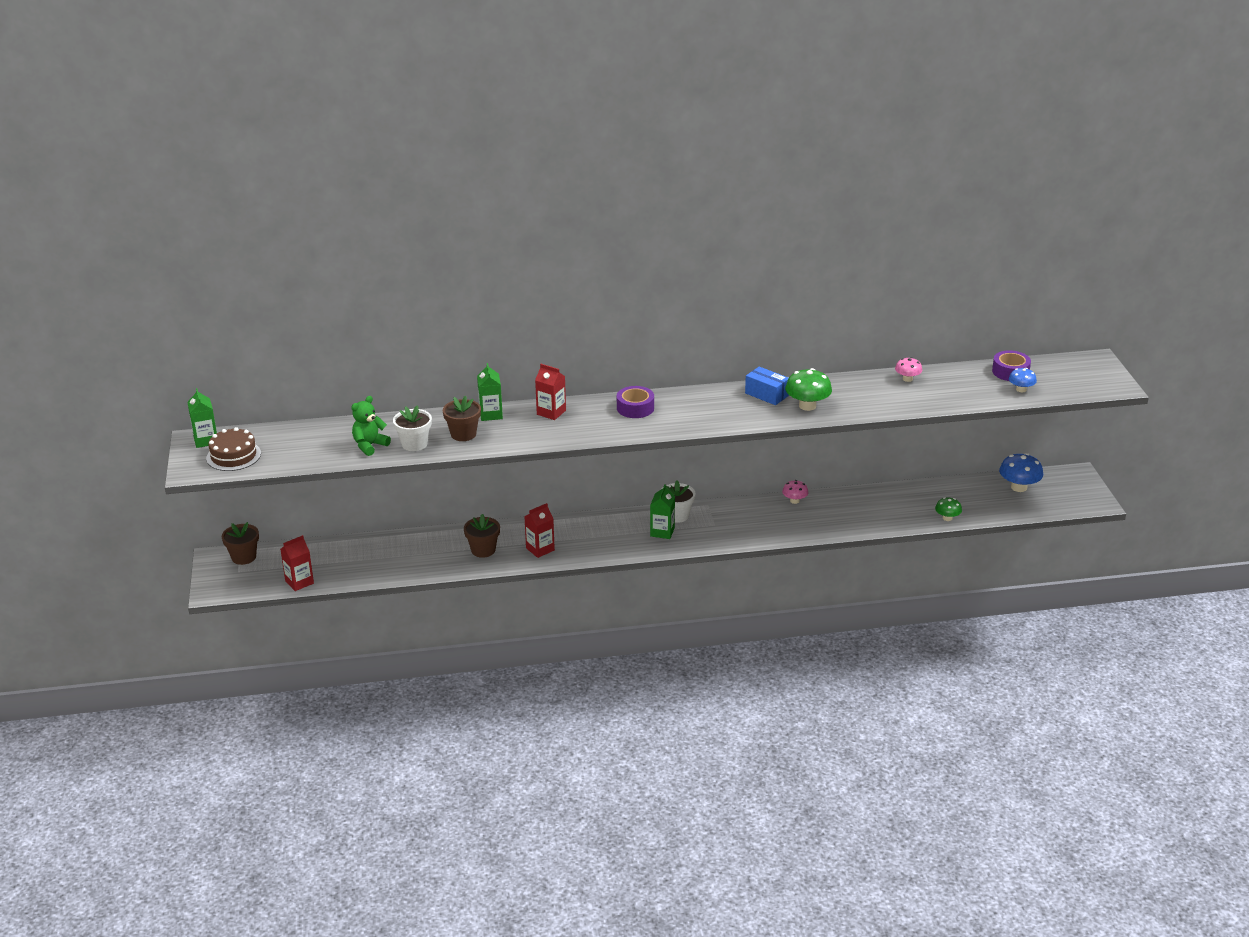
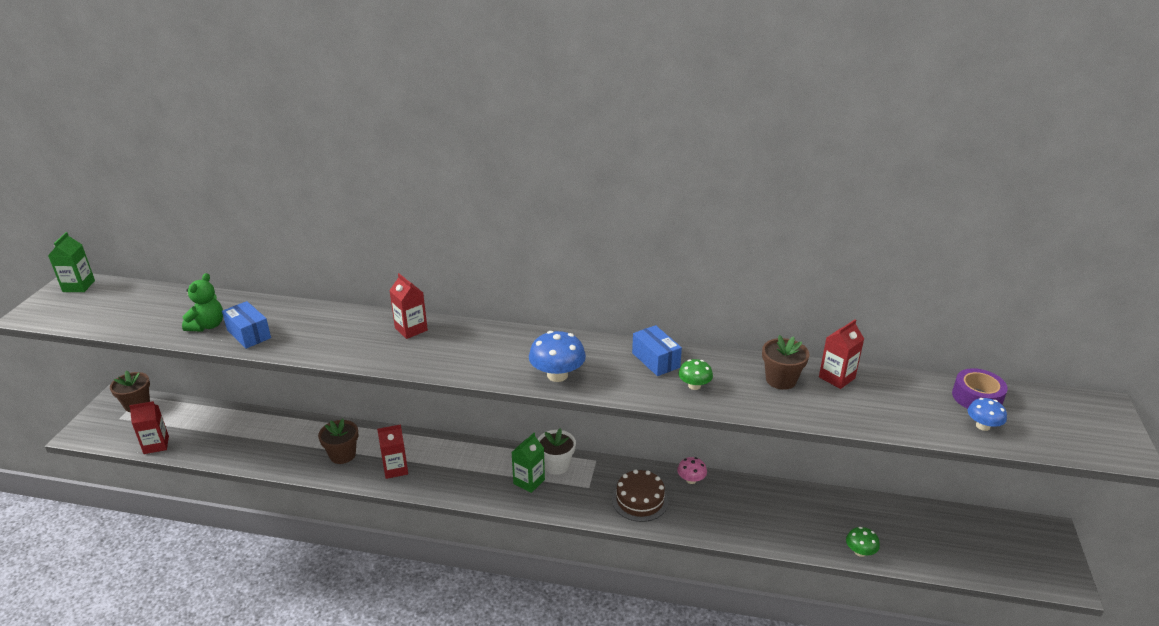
camera: 20 degrees right, 0 degrees up
brown cake [206,427,261,471] -> brown cake moved to [612,469,668,522]
green teddy bear [351,396,391,456] -> green teddy bear turned 135 degrees clockwise [182,273,223,332]
white flower pot [393,405,432,451] -> blue box [222,301,271,349]
brown flower pot [443,396,481,441] -> brown flower pot moved to [762,335,809,390]
green carton [477,363,503,421] -> none
purple tape [617,386,654,418] -> none
green mushroom [785,368,832,411] -> green mushroom [678,359,713,390], size x0.60
pink mushroom [895,357,922,382] -> red carton [819,319,864,389]
blue mushroom [999,453,1043,492] -> blue mushroom moved to [529,331,586,382]

